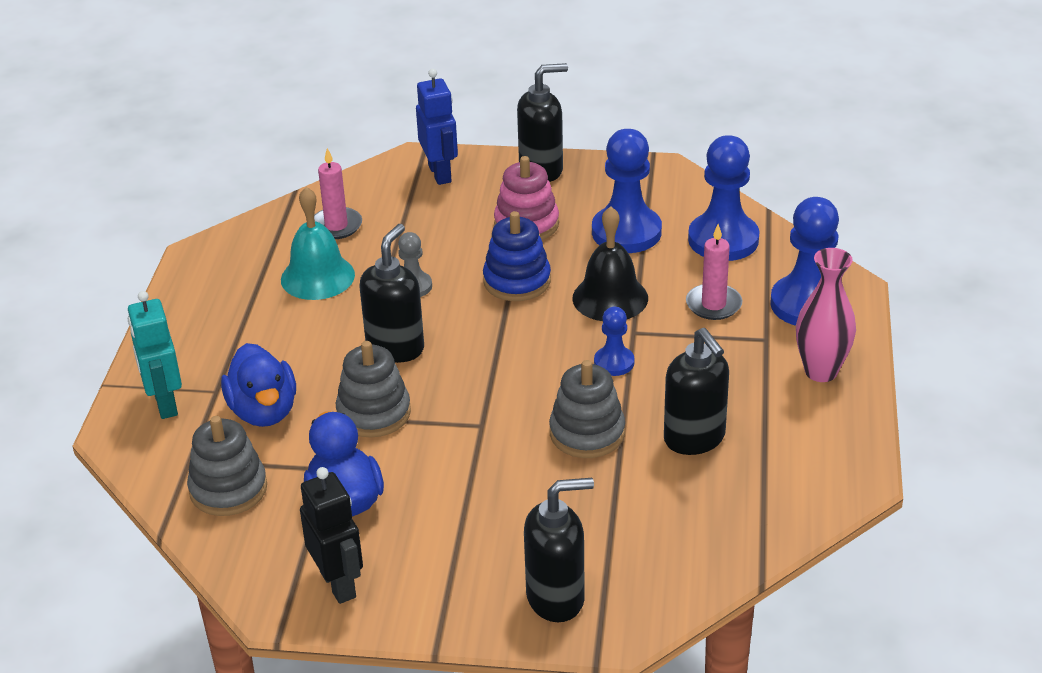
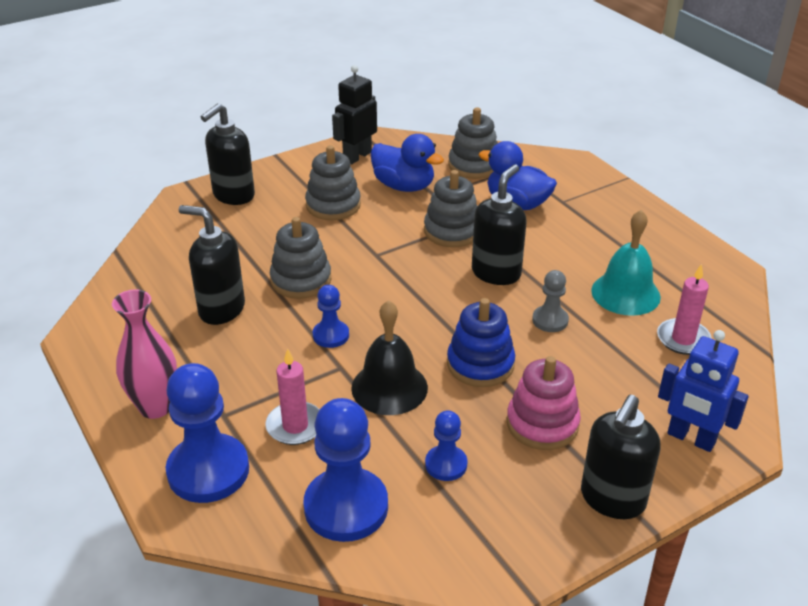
camera: 140 degrees right, 0 degrees up
turquoise robot [128,291,182,419] -> none
black robot [300,467,363,604] -> black robot turned 105 degrees clockwise [332,65,377,164]
black soap dispenser [359,224,424,363] -> black soap dispenser turned 135 degrees counterclockwise [472,164,526,285]
blue pawn [592,129,662,253] -> blue pawn [425,410,467,481], size x0.52
none -> grey stacking toy [305,145,361,220]

